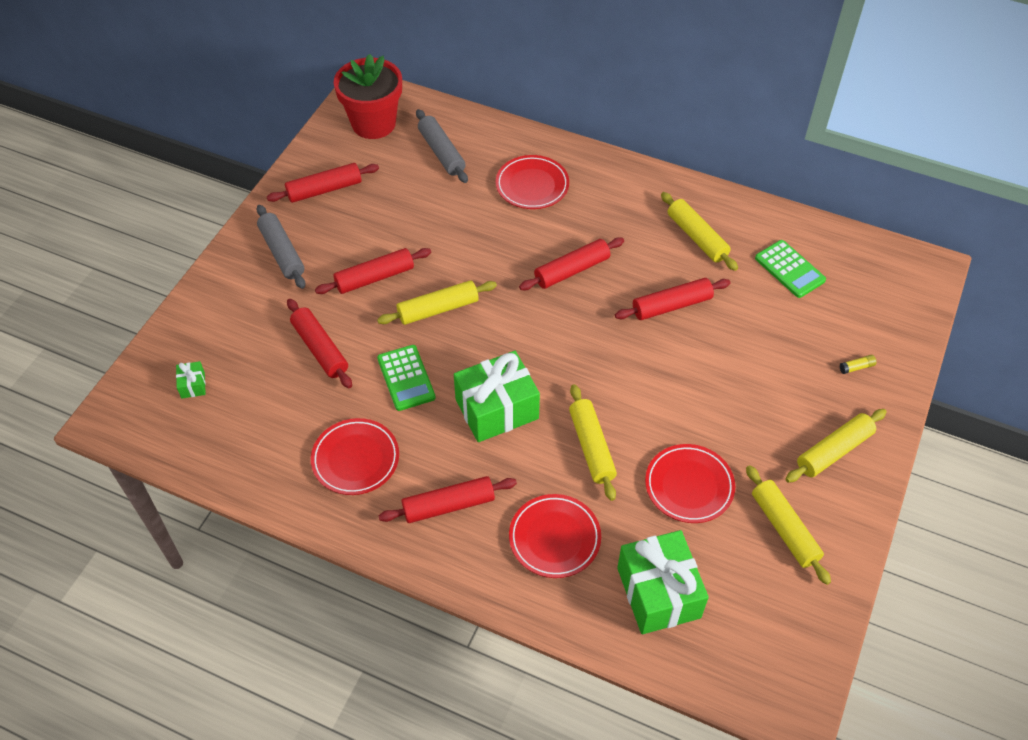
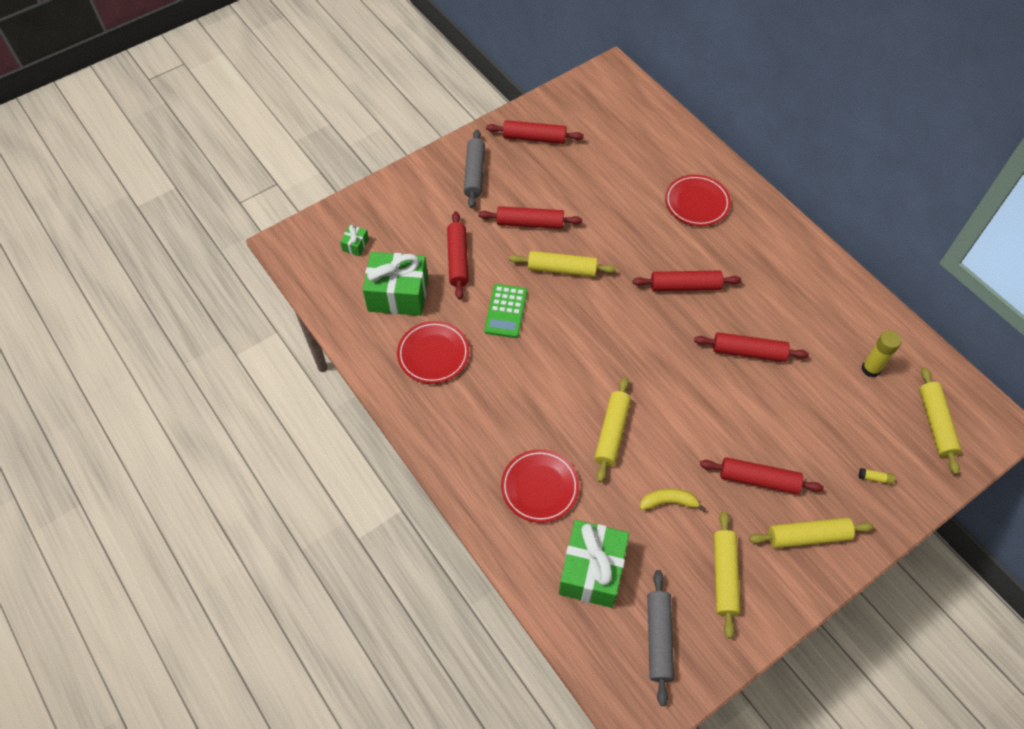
camera: 30 degrees right, 5 degrees up
red flower pot [334,54,402,139] -> none
red rolling pin [379,476,517,523] -> red rolling pin moved to [700,457,824,494]
grey rolling pin [416,109,468,183] -> grey rolling pin moved to [647,570,674,706]
green gift [454,351,540,442] -> green gift moved to [363,252,428,316]
red plate [645,444,735,523] -> yellow banana [640,489,706,512]
yellow rolling pin [661,192,738,271] -> yellow rolling pin moved to [919,367,962,475]
green calculator [755,240,826,298] -> yellow glue stick [862,331,902,378]

